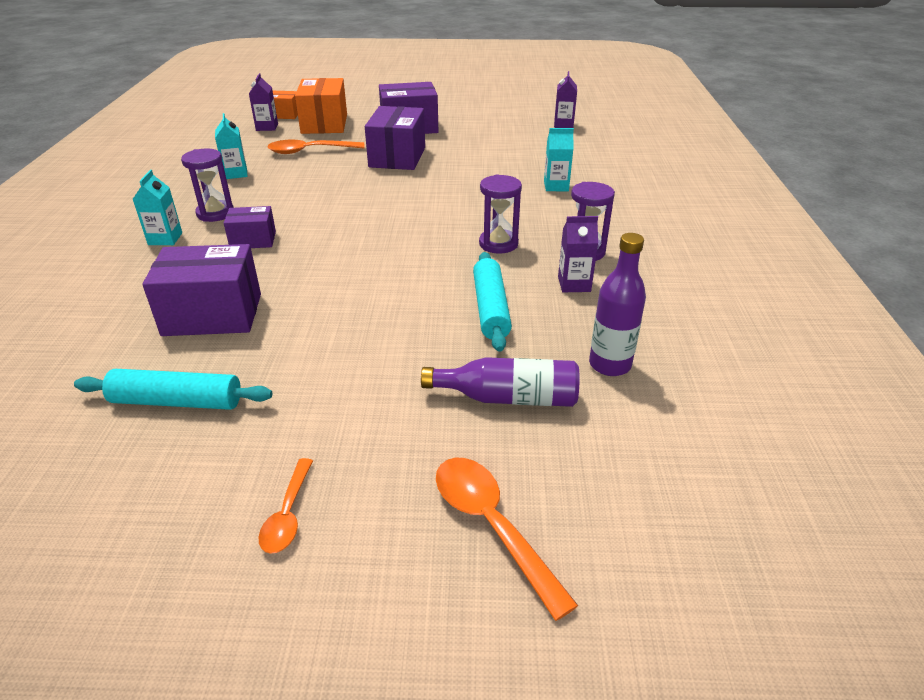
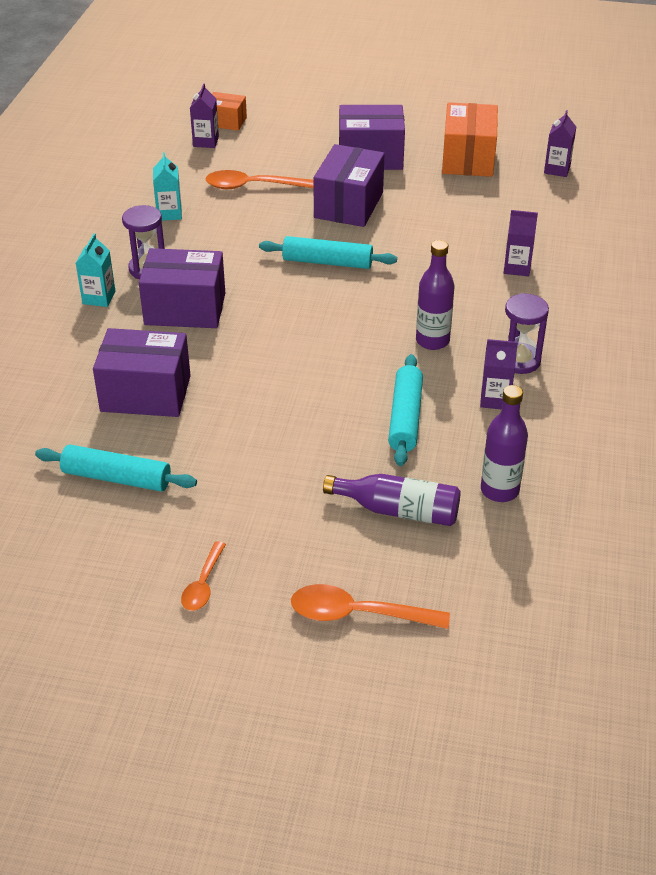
camera: 10 degrees right, 5 degrees up
purple box [224,206,276,248] -> purple box [139,248,225,328], size x1.77
orange box [295,78,347,134] -> orange box moved to [442,102,498,177]
orange spoon [436,458,578,621] -> orange spoon turned 60 degrees counterclockwise [291,584,450,629]
purple hourglass [479,174,522,254] -> purple bottle [416,240,455,350]
turquoise carton [544,128,574,191] -> purple carton [504,210,538,276]
none -> turquoise rolling pin [259,236,397,269]

